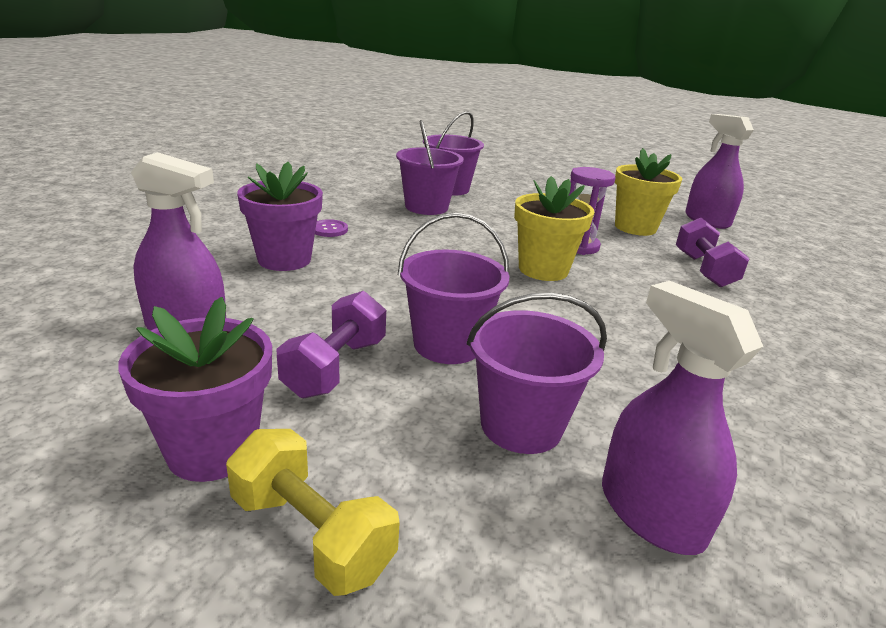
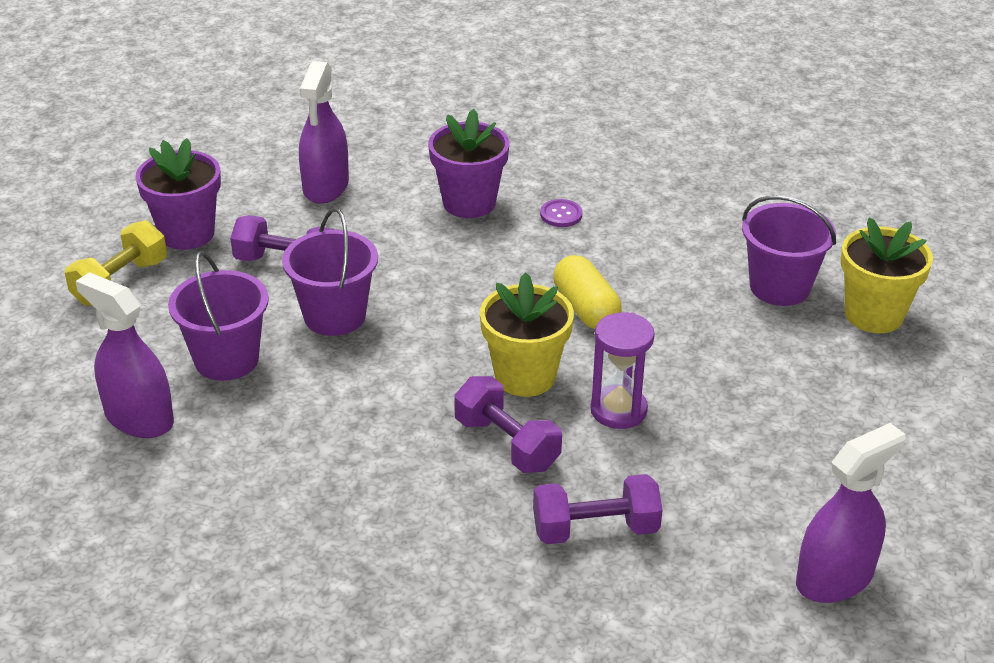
camera: 85 degrees right, 10 degrees up
purple bucket [396,120,464,215] -> none
purple spray bottle [602,281,764,555] -> purple spray bottle turned 105 degrees counterclockwise [76,272,174,438]
yellow flower pot [615,148,682,236] -> yellow flower pot moved to [841,217,933,333]
none -> purple dumbbell [454,376,562,473]
none -> yellow capsule [553,255,622,329]

